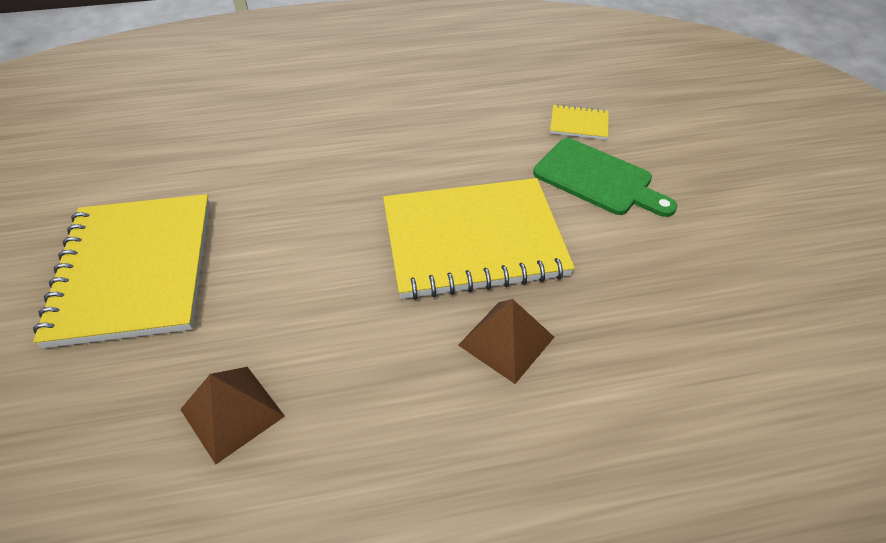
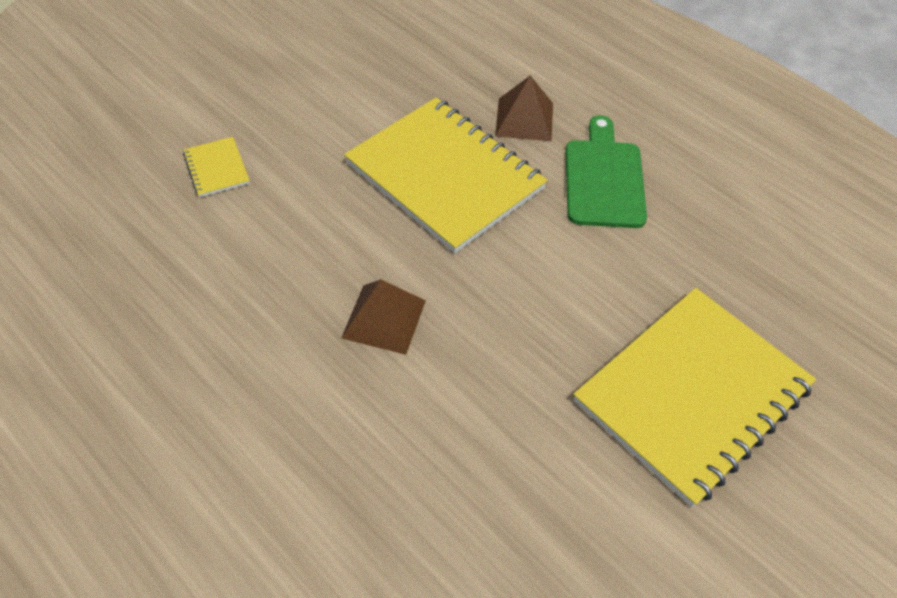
camera: 125 degrees left, 5 degrees up
brown pyramid [180,367,285,465] -> brown pyramid moved to [341,279,426,355]
green cutting board [533,138,677,217] -> green cutting board moved to [566,115,647,228]

